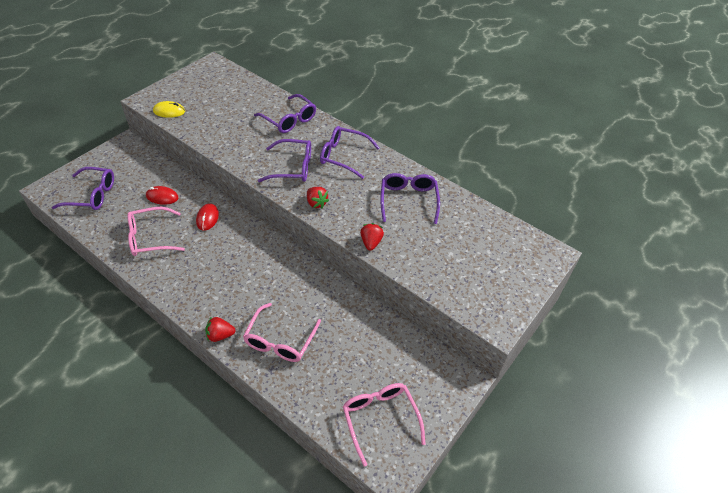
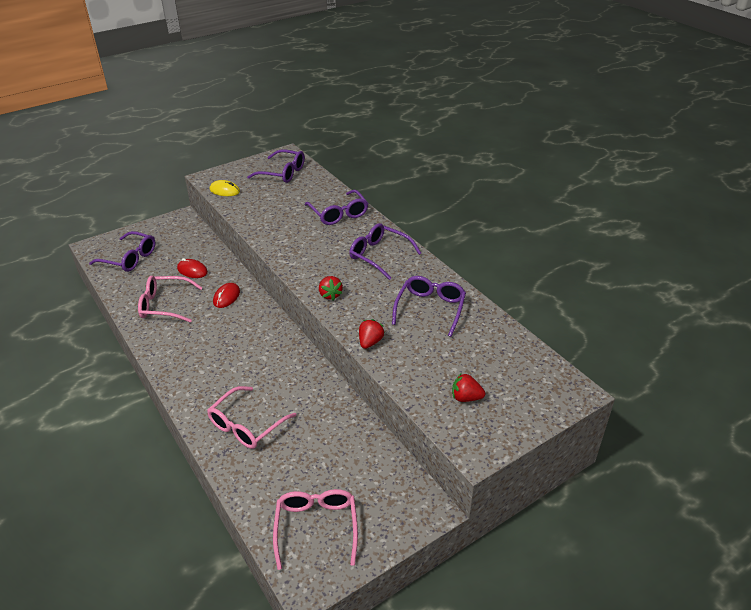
camera: 20 degrees right, 10 degrees down
red strawberry [205,317,235,342] -> red strawberry moved to [452,374,485,402]
purple glasses [258,139,311,182] -> purple glasses moved to [247,149,305,183]

